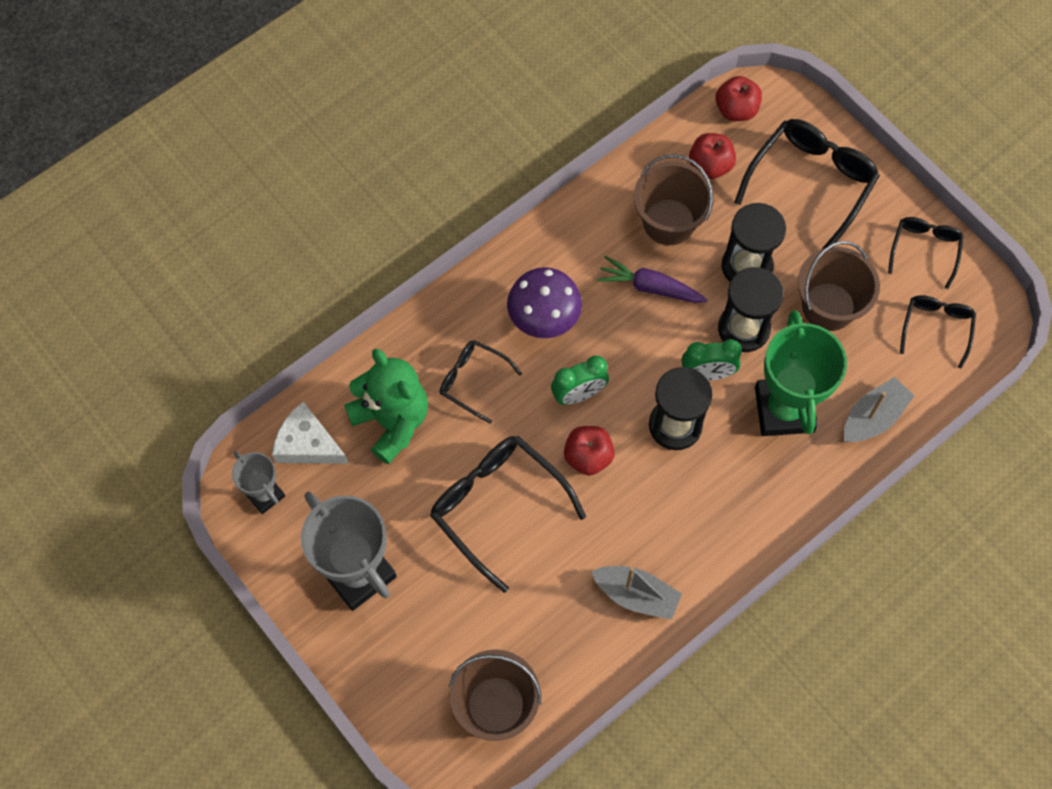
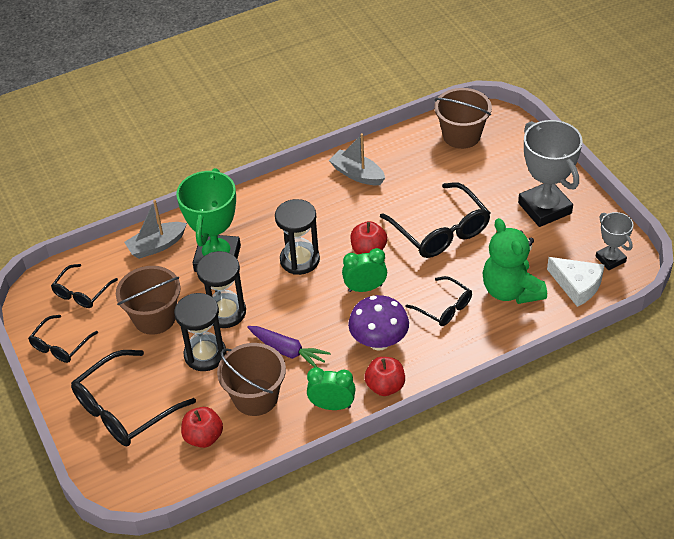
camera: 165 degrees left, 20 degrees down
green clock [682,339,742,381] -> green clock moved to [307,367,356,410]
red apple [716,76,762,121] -> red apple moved to [364,357,405,396]

